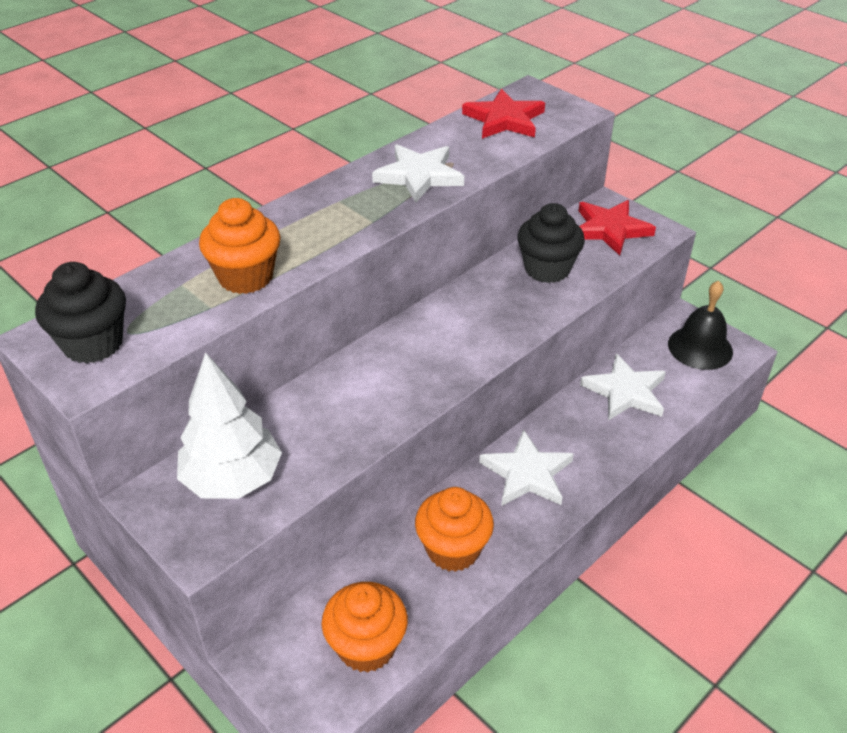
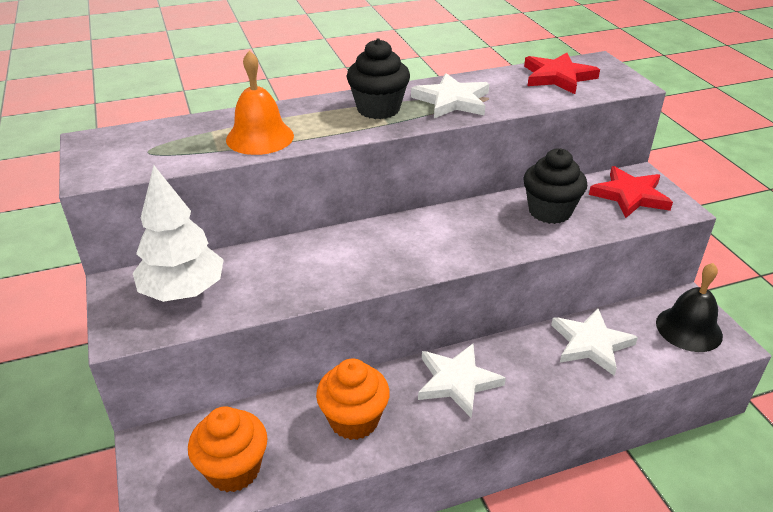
camera: 25 degrees right, 5 degrees down
black cupcake [35,262,126,363] -> black cupcake moved to [346,38,410,119]
orange cupcake [199,198,281,294] -> orange bell [226,51,294,155]

